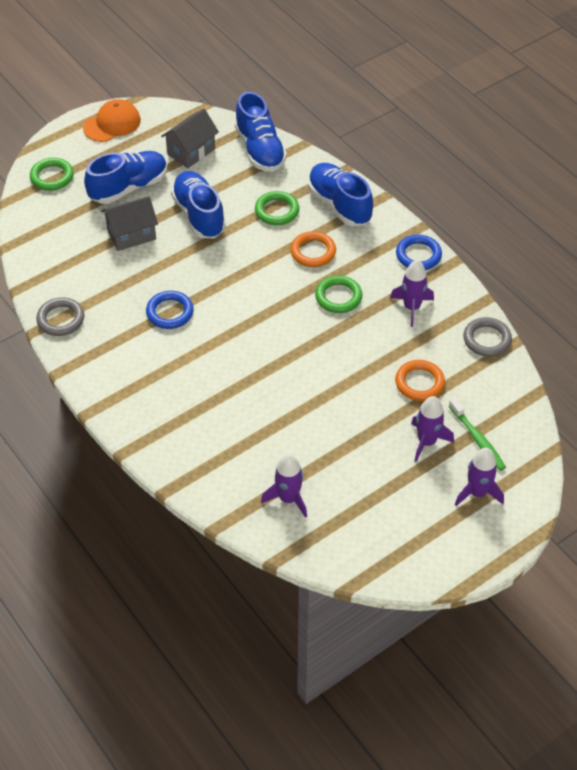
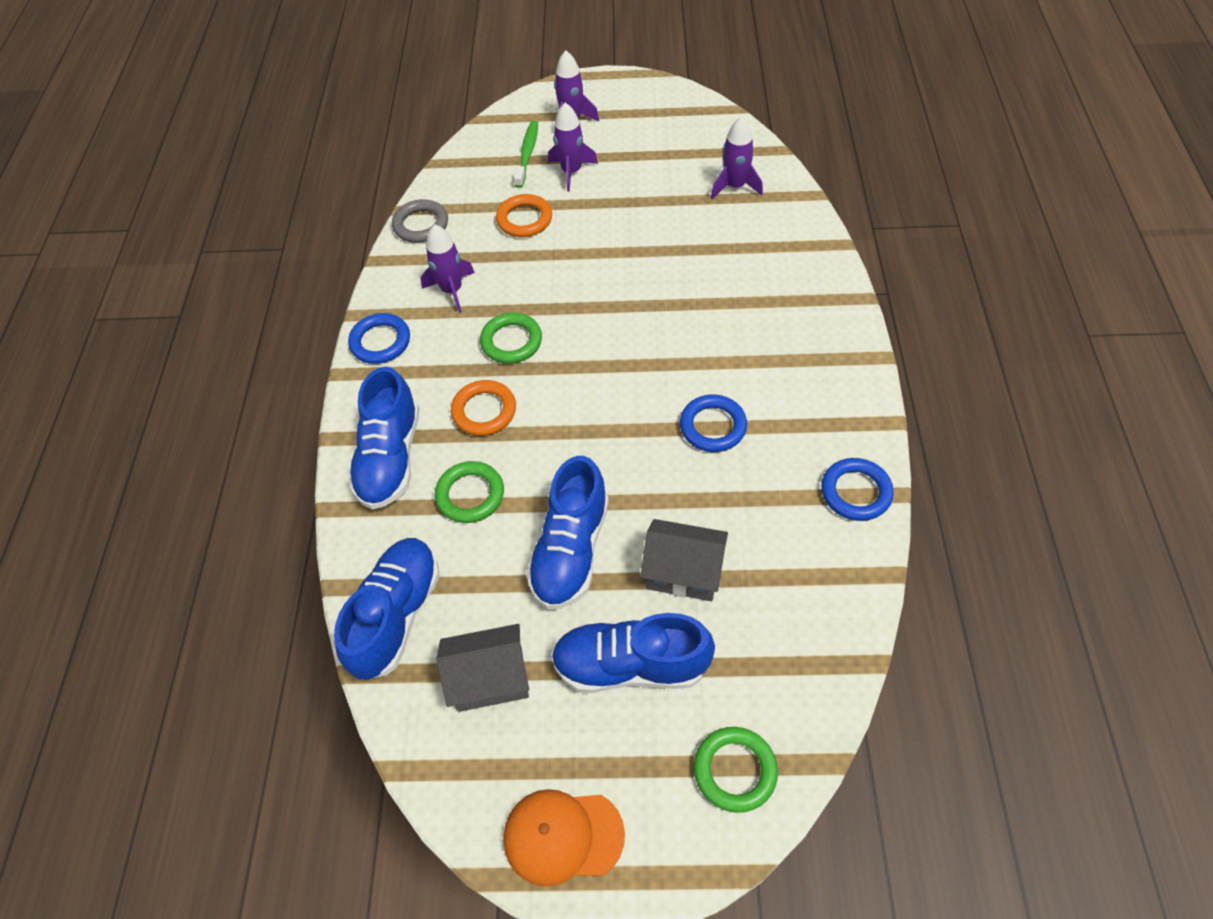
camera: 140 degrees left, 5 degrees up
grey ring [36,297,84,336] -> blue ring [821,458,894,521]

